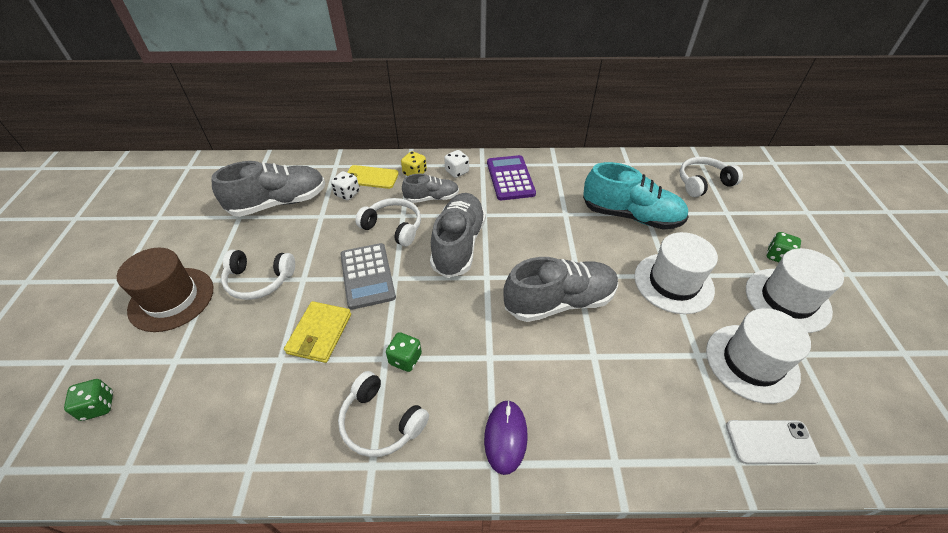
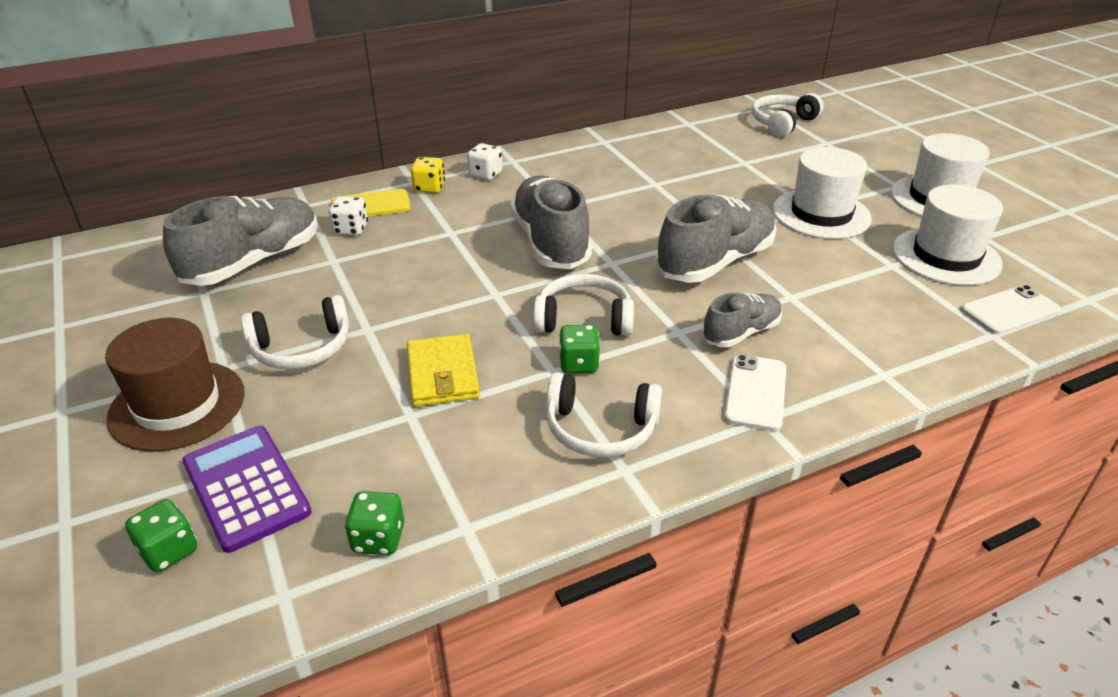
camera: 25 degrees left, 10 degrees down
grey calculator [340,243,396,310] -> none
white headphones [355,198,421,247] -> white headphones moved to [533,274,634,336]
grey shoe [402,174,459,203] -> grey shoe moved to [702,292,782,347]
purple mouse [484,400,528,475] -> white phone [724,354,786,431]
purple calculator [487,155,536,200] -> purple calculator moved to [182,426,312,553]
turquoise shoe [583,162,689,230] -> none
green dice [767,232,801,262] -> green dice moved to [345,491,404,555]

